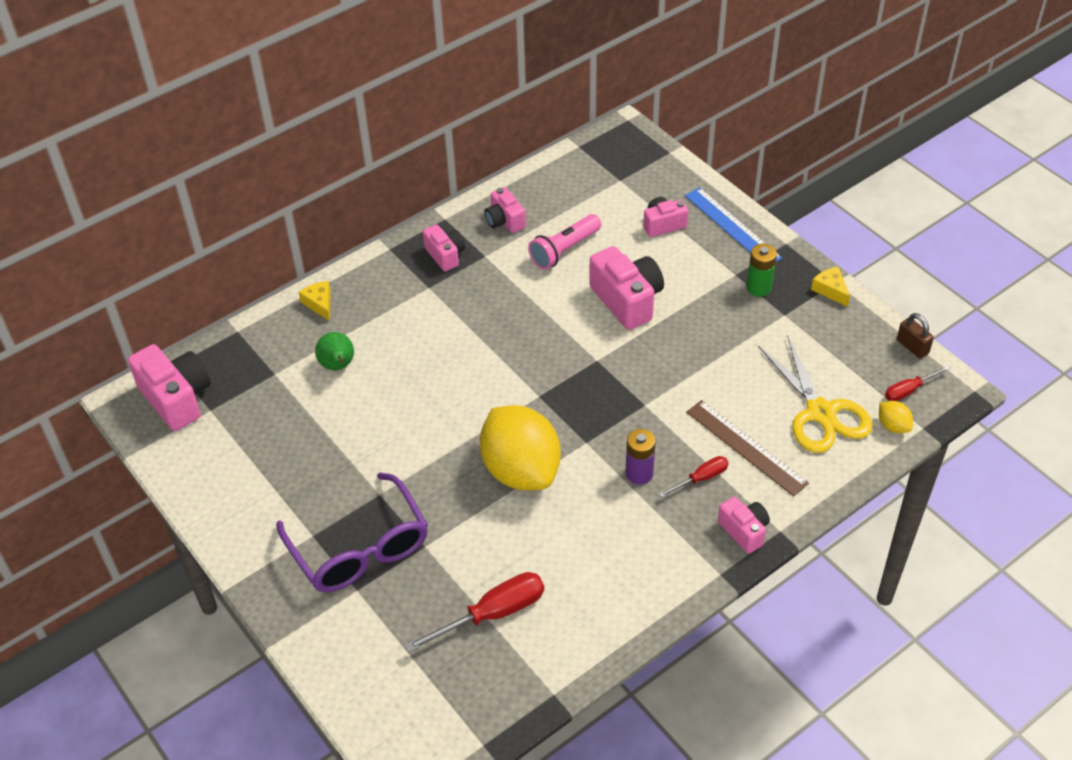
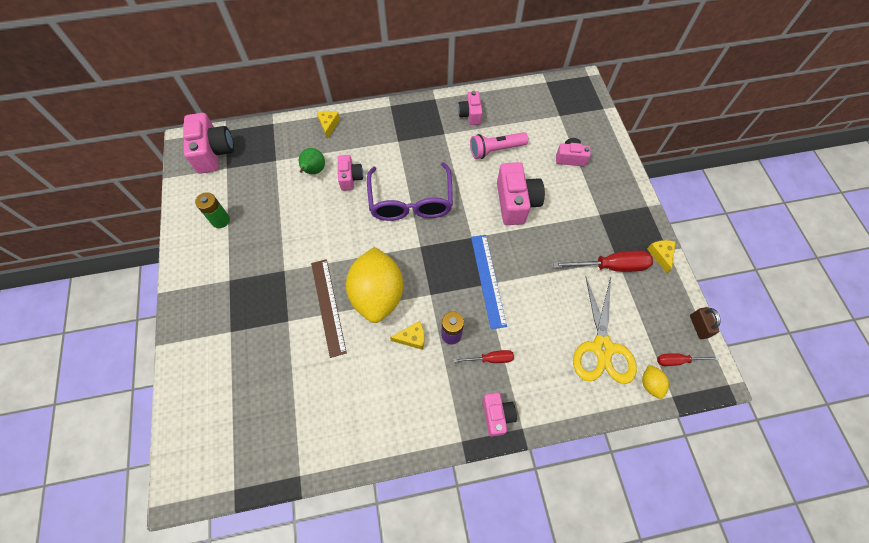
camera: 25 degrees right, 15 degrees up
purple glasses [276,472,428,592] -> purple glasses moved to [367,162,453,221]
red screwdriver [405,572,544,652] -> red screwdriver moved to [553,251,653,272]
pink camera [423,224,465,271] -> pink camera moved to [338,155,363,191]
blue ruler [685,187,782,262] -> blue ruler moved to [471,235,507,329]
brown ruler [687,400,809,496] -> brown ruler moved to [311,259,347,358]
green battery [747,244,777,297] -> green battery moved to [195,192,230,228]
none -> yellow cheese [390,321,425,350]

